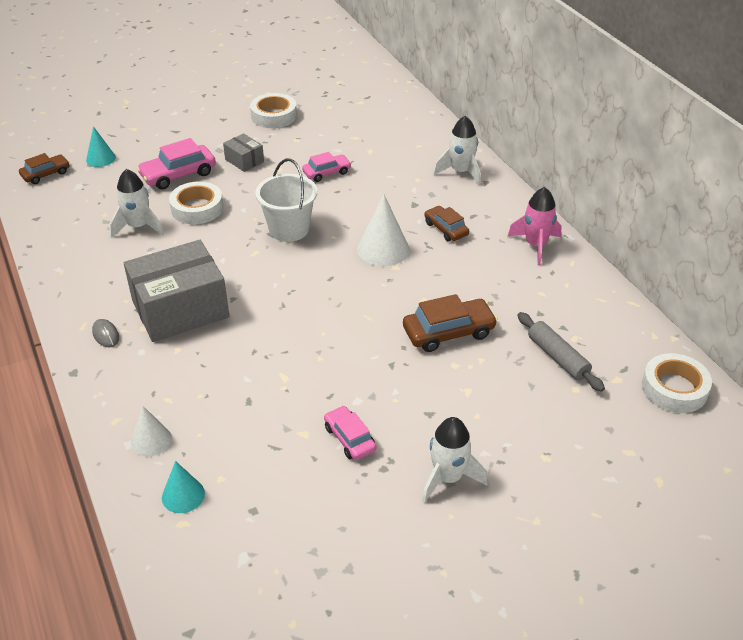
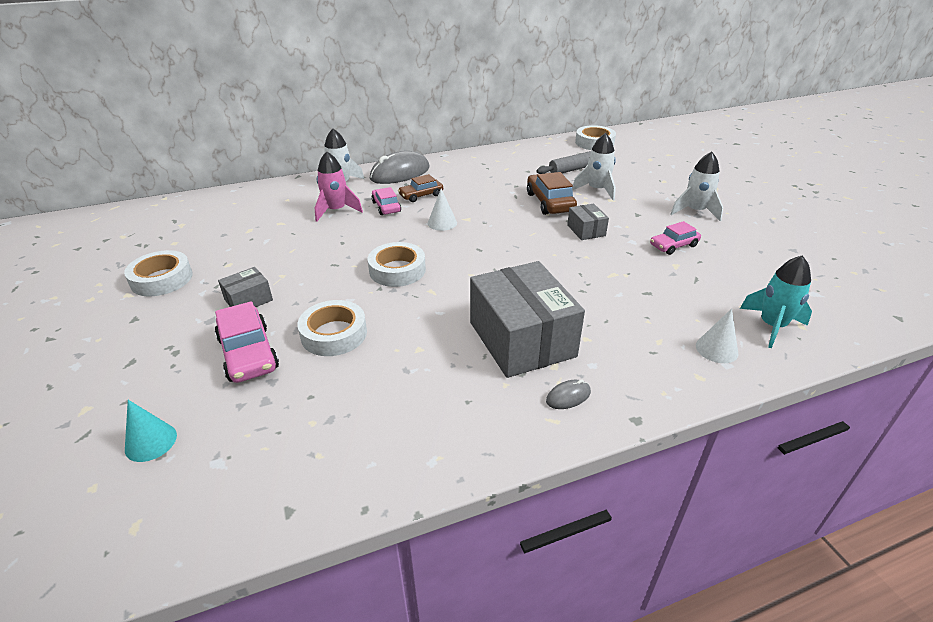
camera: 85 degrees left, 5 degrees down
brown car [19,153,70,184] -> none
white rocket [109,169,164,238] -> white rocket moved to [572,133,616,201]
turquoise cone [162,461,205,513] -> turquoise rocket [740,255,812,348]
white bucket [255,158,317,242] -> white tape [368,242,426,287]
pink car [302,152,351,182] -> pink car moved to [371,187,401,215]
white cone [357,194,410,266] -> white cone [428,188,457,231], size x0.62
pink rocket [508,187,561,265] -> pink rocket moved to [315,151,363,222]
none -> grey mouse [370,151,429,184]
none -> grey box [567,203,609,240]

